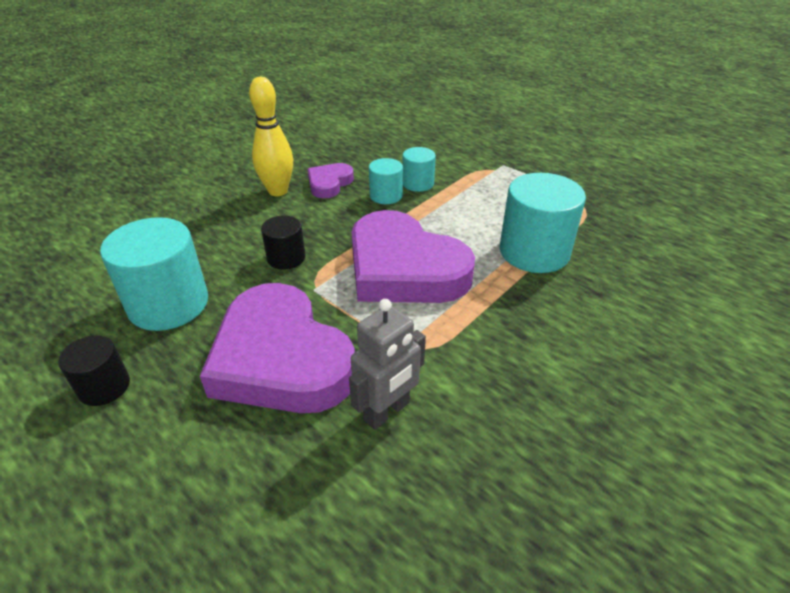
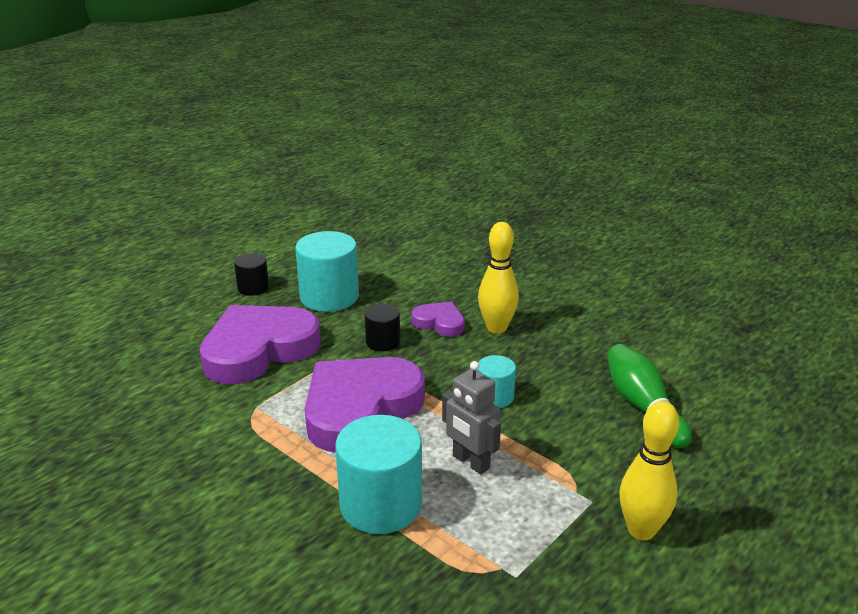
camera: 90 degrees right, 10 degrees down
purple heart [308,163,354,198] -> purple heart moved to [411,301,465,337]
grey robot [349,299,426,430] -> grey robot moved to [442,361,501,475]
turquoise cylinder [402,147,436,192] -> none
none -> green bowling pin [607,344,692,448]
none -> yellow bowling pin [619,401,679,541]

